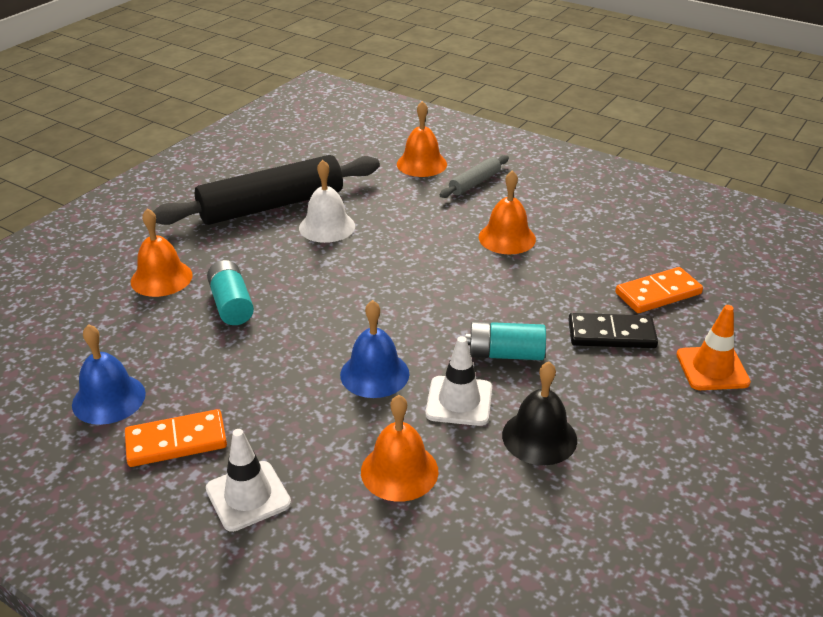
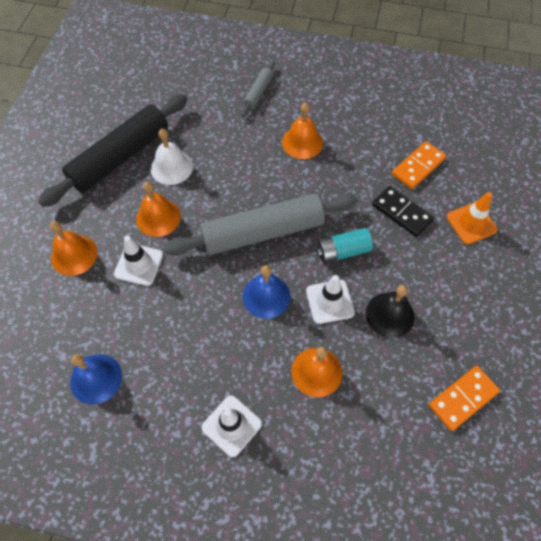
camera: 20 degrees left, 25 degrees up
orange domino [125,409,227,467] -> orange domino moved to [429,366,500,431]
turquoise battery [207,260,254,325] -> white traffic cone [114,236,163,286]
orange bell [397,101,447,177] -> orange bell moved to [136,182,181,237]
black domino [568,313,658,348] -> black domino turned 60 degrees clockwise [372,186,434,237]
none -> grey rolling pin [164,194,358,256]

